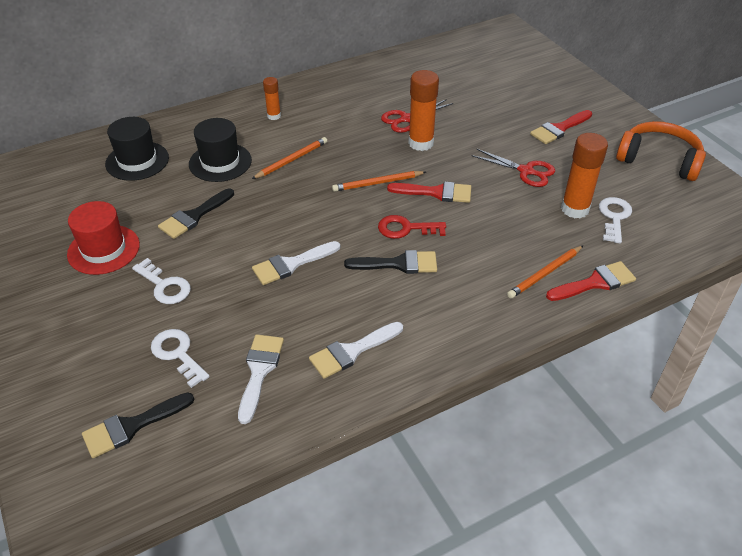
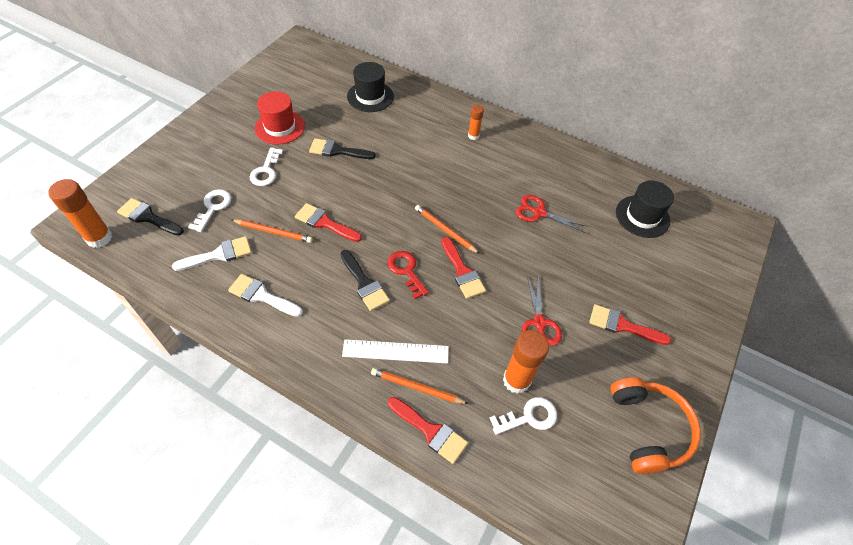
camera: 55 degrees right, 10 degrees up
black hat [189,118,252,182] -> black hat moved to [616,180,674,238]
orange pencil [252,137,327,179] -> orange pencil moved to [232,219,313,243]
white brush [252,241,340,285] -> red brush [295,203,362,242]
orange glue stick [408,70,439,151] -> orange glue stick moved to [48,179,113,248]
none -> white ruler [342,339,449,364]

